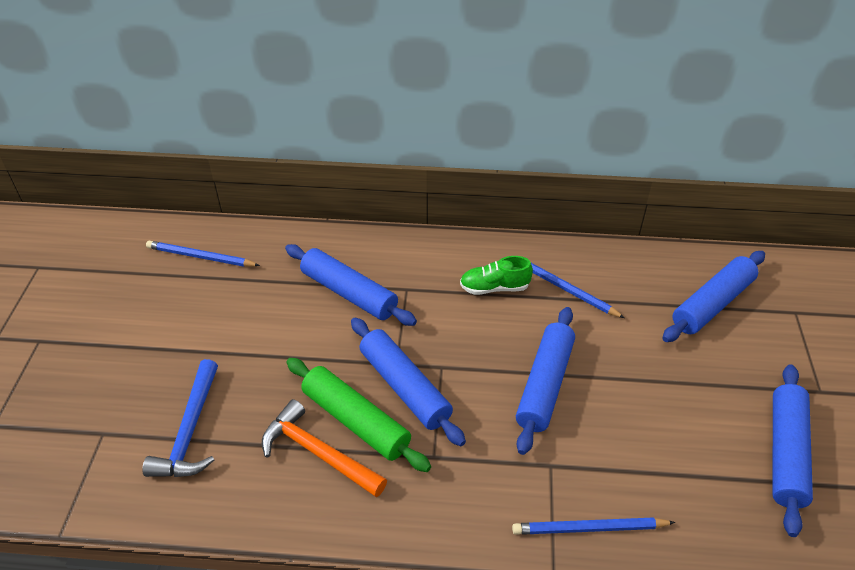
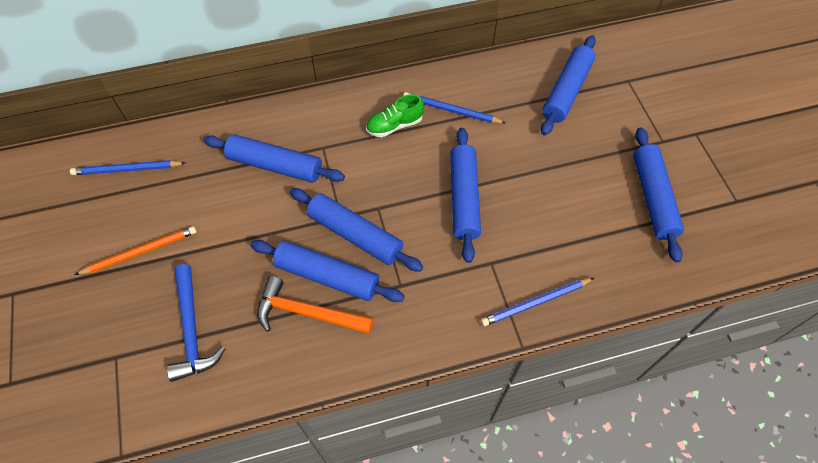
camera: 20 degrees left, 15 degrees up
green rolling pin [287,358,431,472] -> blue rolling pin [250,240,404,302]
none -> orange pencil [75,226,197,275]

